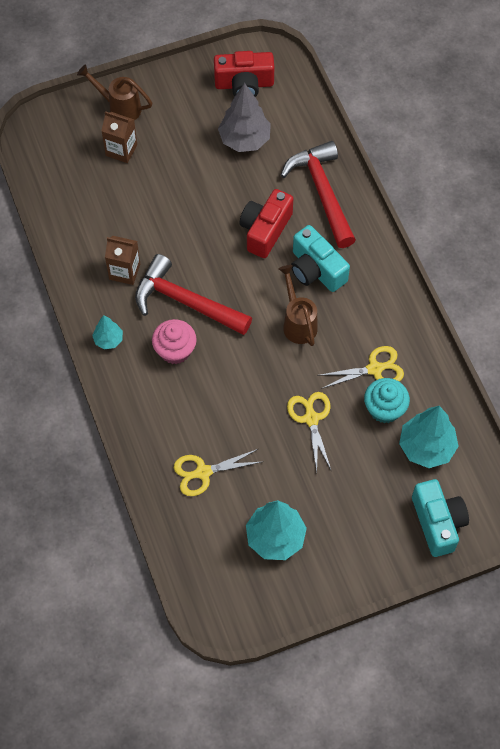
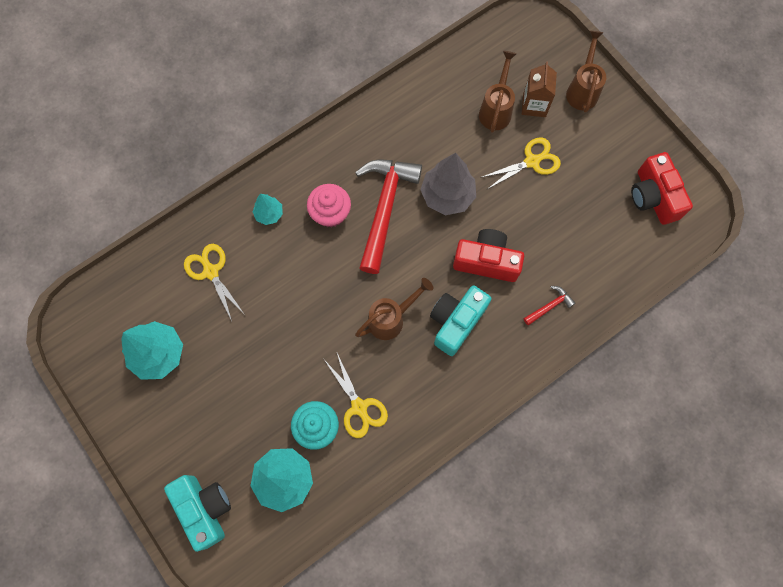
camera: 75 degrees right, 10 degrees up
turquoise tree [92,315,123,349] -> turquoise tree moved to [253,194,283,225]
brown carton [105,236,140,285] -> none
grey tree [218,83,271,152] -> grey tree moved to [420,153,476,215]
red hammer [280,141,356,248] -> red hammer [524,286,575,325], size x0.42
yellow scissors [287,392,332,472] -> yellow scissors moved to [480,137,561,189]
turquoise camera [412,479,469,557] -> turquoise camera turned 90 degrees counterclockwise [164,475,231,552]
none -> brown watering can [479,51,517,133]

